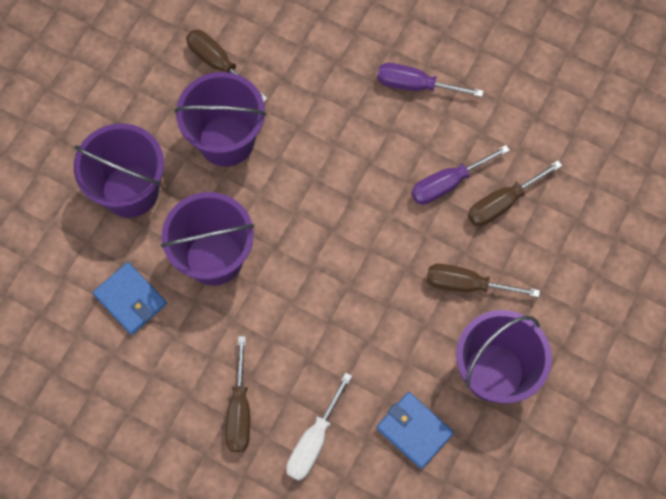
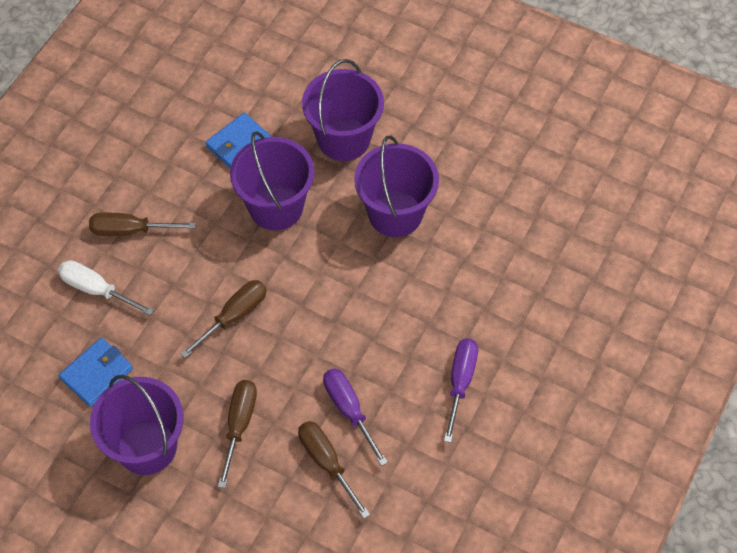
camera: 90 degrees right, 10 degrees down
brown screwdriver [186,30,268,102] -> brown screwdriver moved to [180,280,267,358]

